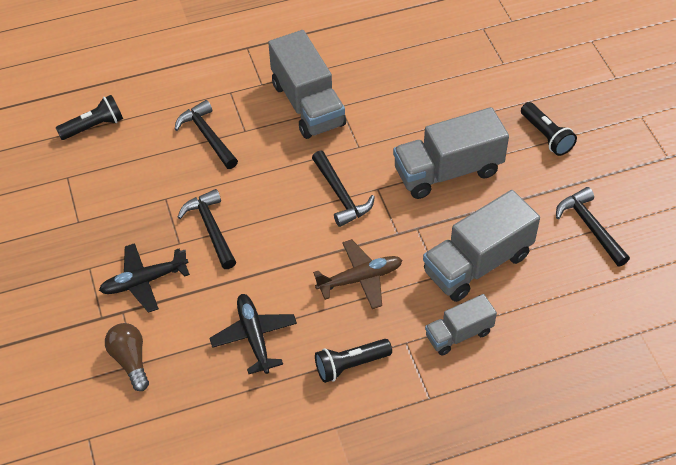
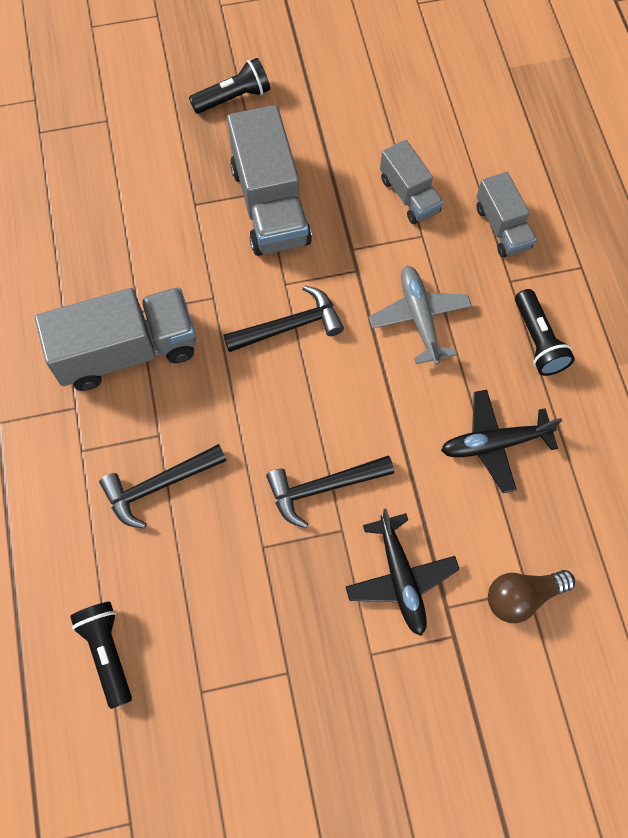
camera: 85 degrees left, 15 degrees up
brown plane [313,239,402,309] -> grey plane [369,266,472,365]
grey truck [423,190,540,302] -> grey truck [380,140,444,224], size x0.57
black hammer [556,187,630,267] -> none

